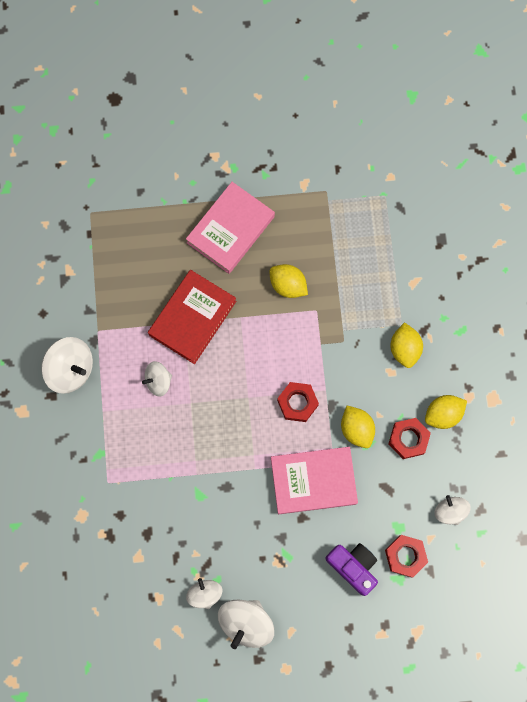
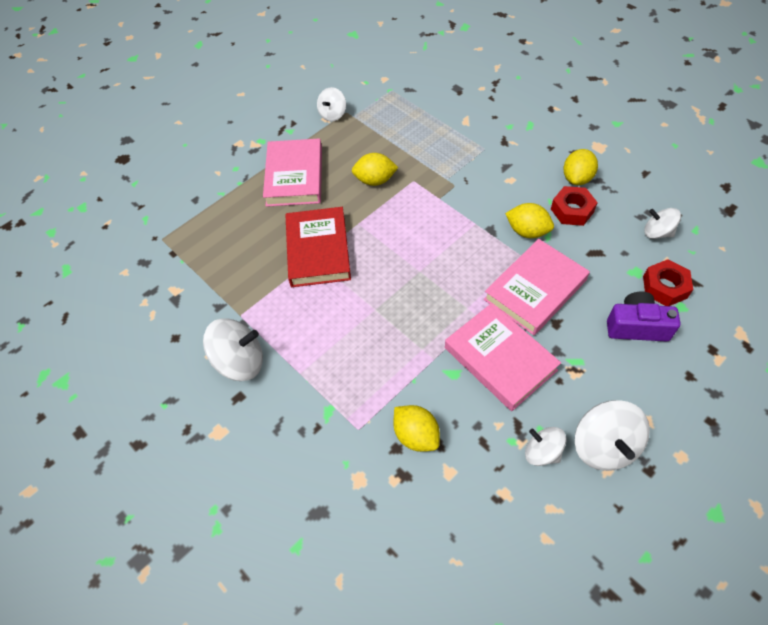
camera: 35 degrees left, 20 degrees down
white spinning top [142,361,172,397] -> white spinning top moved to [317,87,346,122]
red nut [277,382,319,422] -> none
yellow lemon [390,322,423,368] -> yellow lemon moved to [393,405,440,452]
none -> pink book [445,303,561,411]

